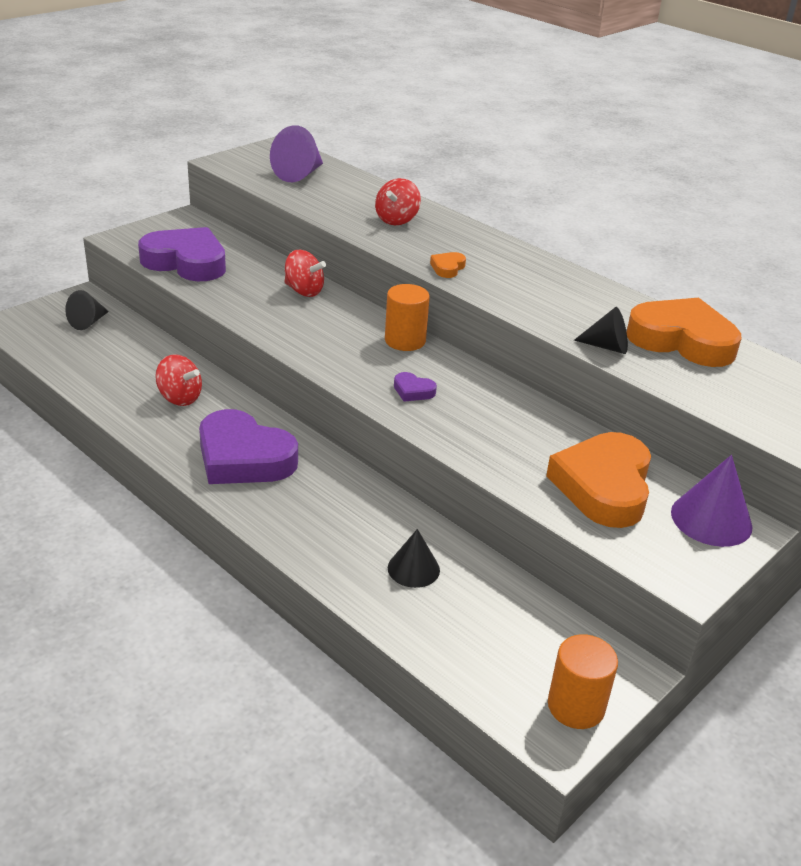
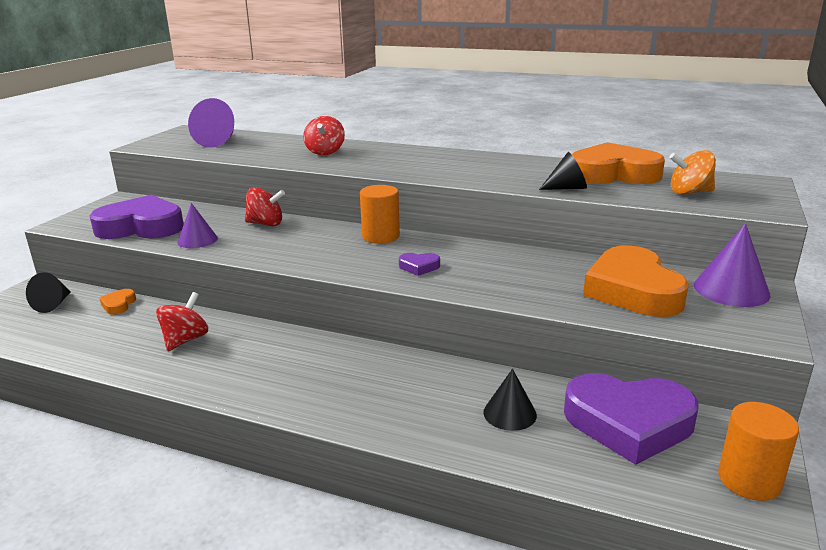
camera: 20 degrees left, 10 degrees down
red spinning top [155,354,202,406] -> red spinning top turned 75 degrees counterclockwise [156,292,208,351]
purple heart [199,409,298,484] -> purple heart moved to [564,373,699,465]
orange heart [430,252,466,278] -> orange heart moved to [99,289,136,315]
none -> purple cone [177,203,218,248]
none -> orange spinning top [669,150,716,195]

